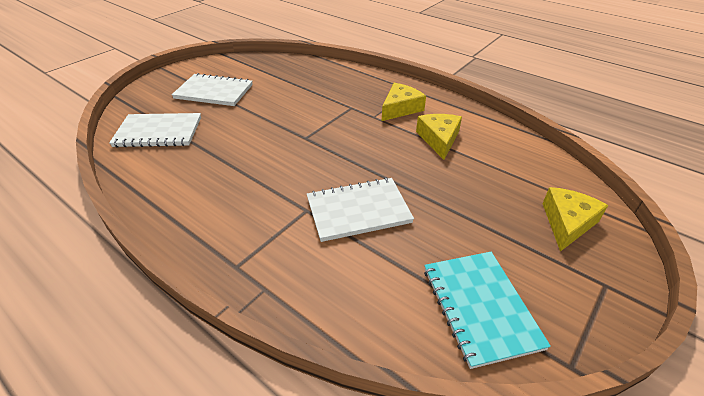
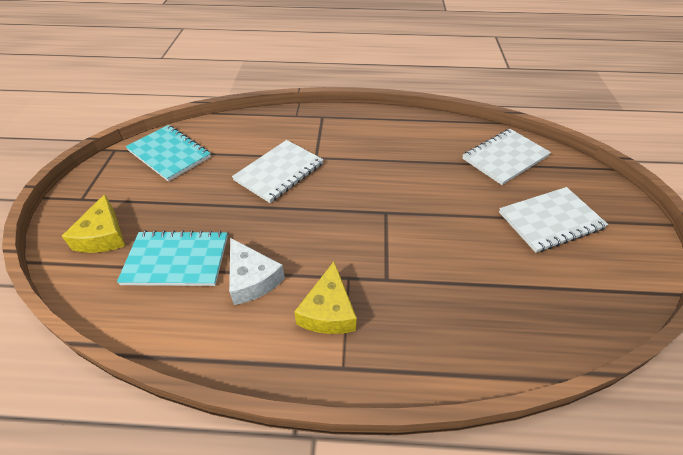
camera: 145 degrees right, 5 degrees up
yellow cheese [416,114,462,160] -> white cheese [229,238,285,305]
none -> turquoise notebook [117,230,228,286]

